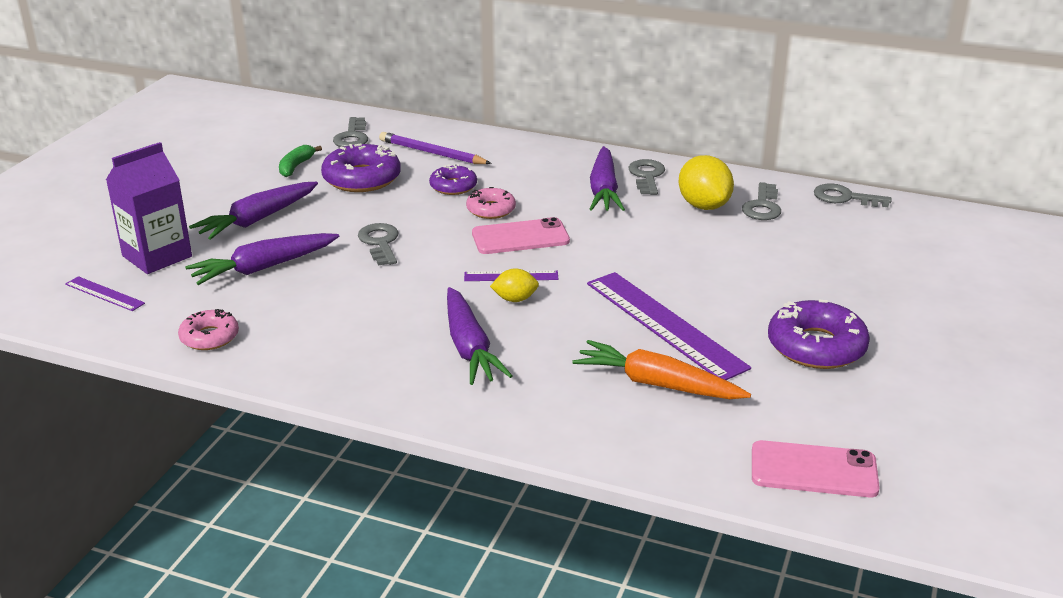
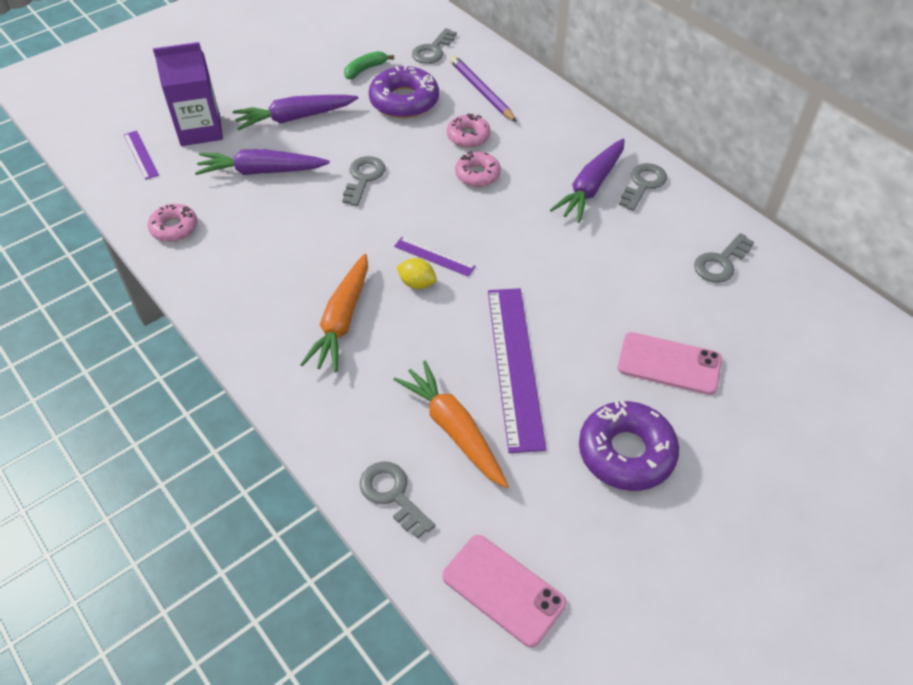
camera: 30 degrees right, 20 degrees up
purple donut [429,164,477,195] -> pink donut [447,114,491,148]
purple carrot [447,287,512,385] -> orange carrot [300,254,368,372]
pink phone [472,217,570,254] -> pink phone moved to [618,332,722,395]
yellow lemon [679,155,734,210] -> none
grey key [814,183,892,207] -> grey key moved to [360,461,435,539]

